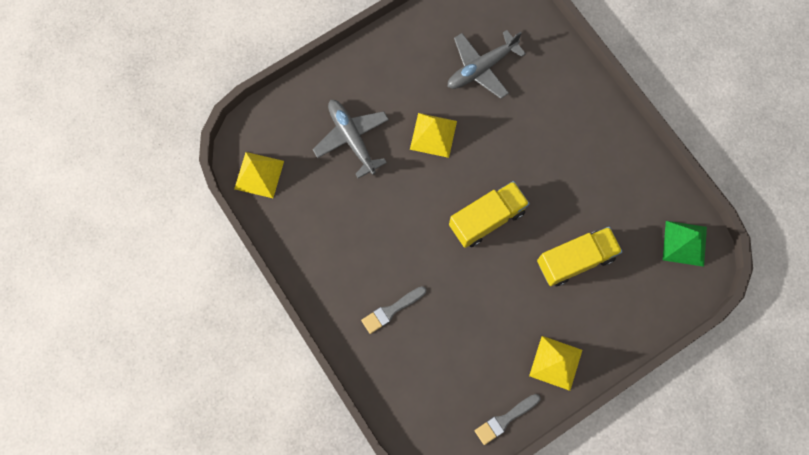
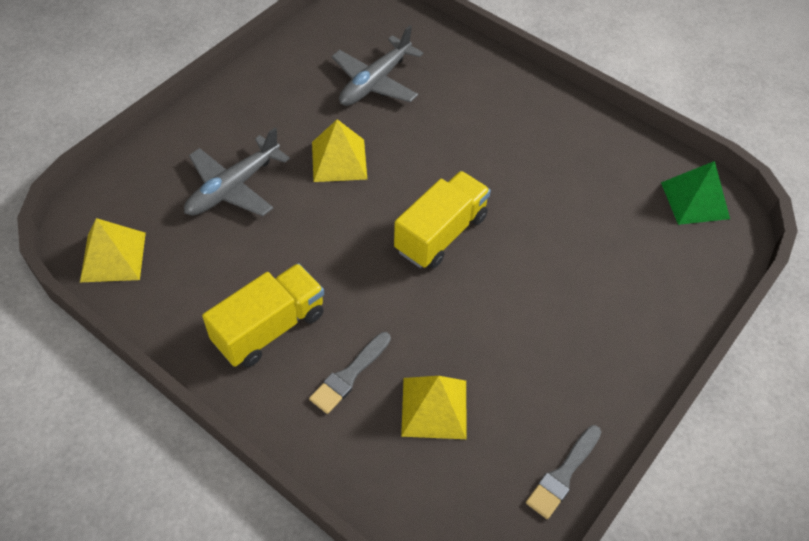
camera: 20 degrees left, 20 degrees down
grey plane [313,100,389,178] -> grey plane turned 90 degrees counterclockwise [184,128,290,216]
yellow pyramid [529,336,582,391] -> yellow pyramid moved to [401,376,467,439]
yellow truck [537,227,622,286] -> yellow truck moved to [202,263,324,367]

